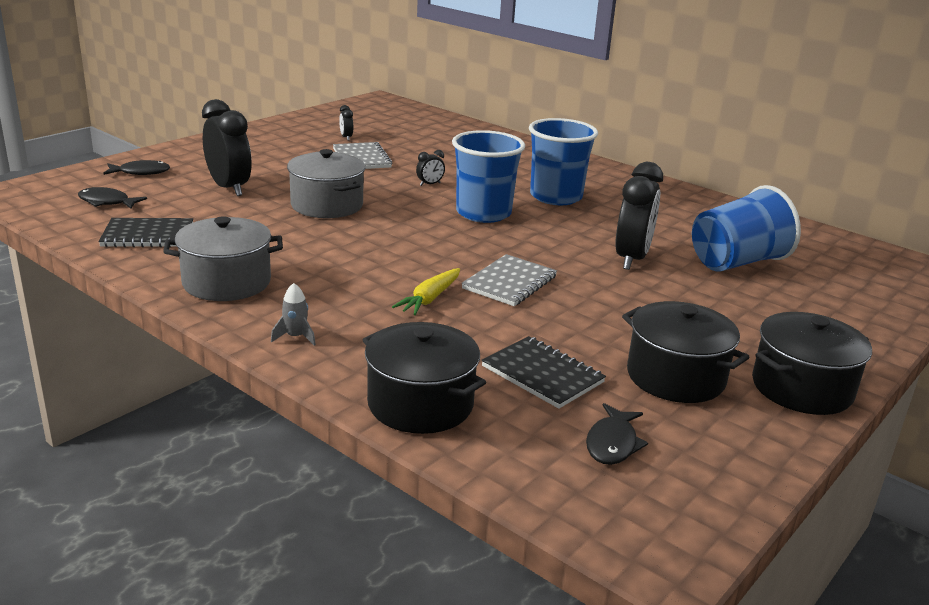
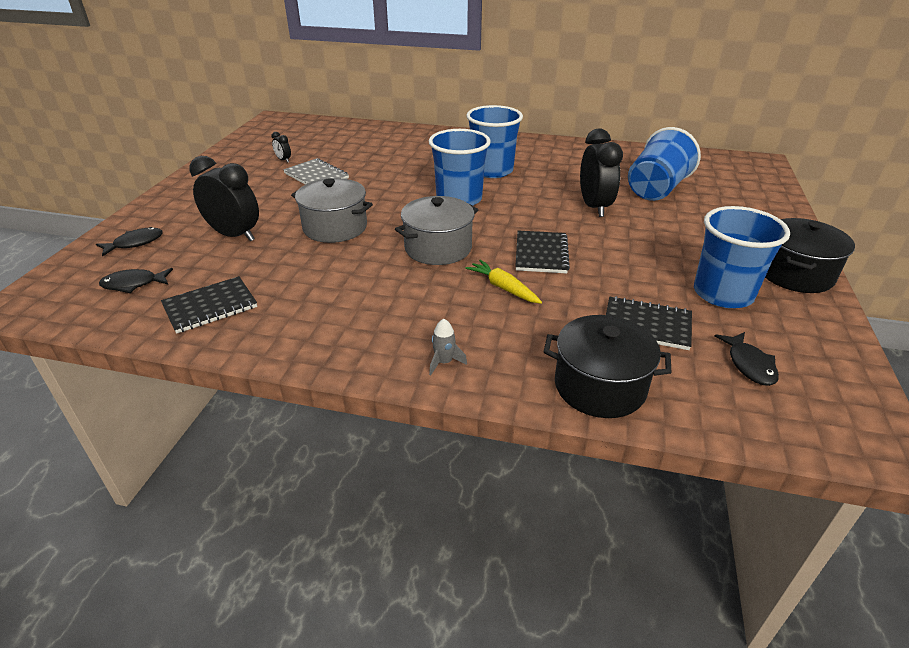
camera: 25 degrees left, 10 degrees up
grey pot [163,216,283,301] -> grey pot moved to [395,196,478,265]
yellow carrot [392,268,460,315] -> yellow carrot turned 135 degrees clockwise [465,260,542,304]
black clock [416,150,445,186] -> none
grey notebook [461,254,557,306] -> black notebook [515,230,570,273]
black pot [622,301,749,403] -> blue cup [694,206,790,308]

